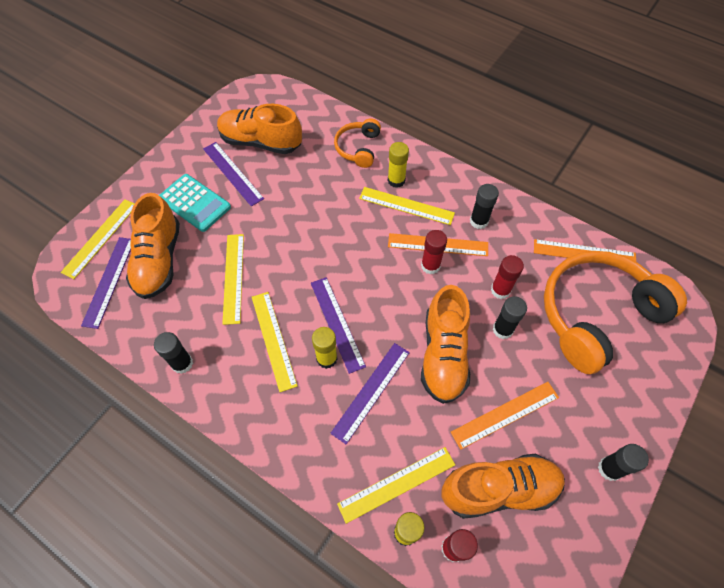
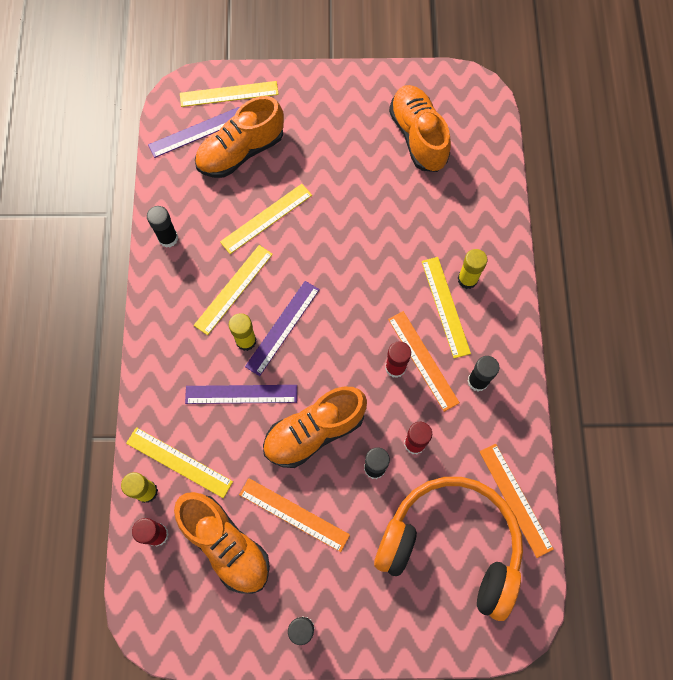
camera: 55 degrees right, 10 degrees up
turquoise calculator [159,174,231,232] -> none
purple ruler [203,142,264,207] -> none
orange headphones [334,119,381,168] -> none

